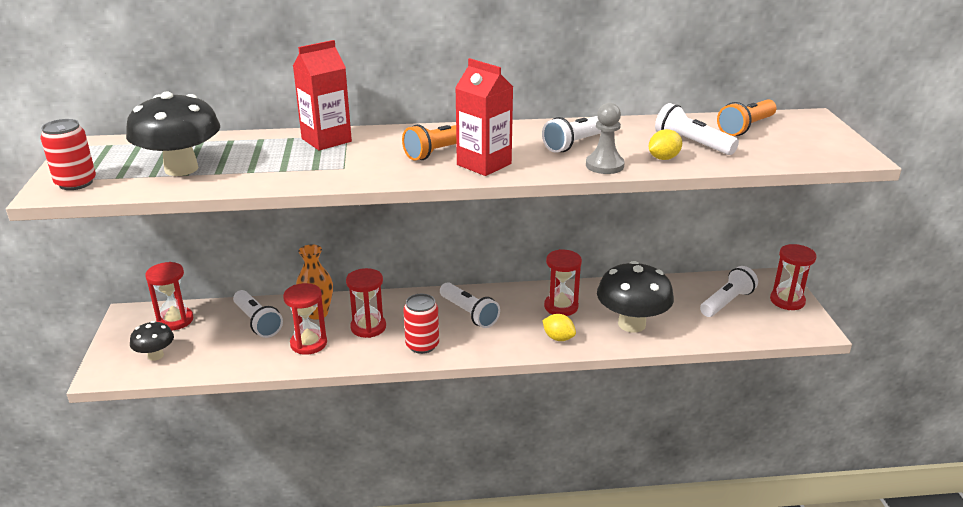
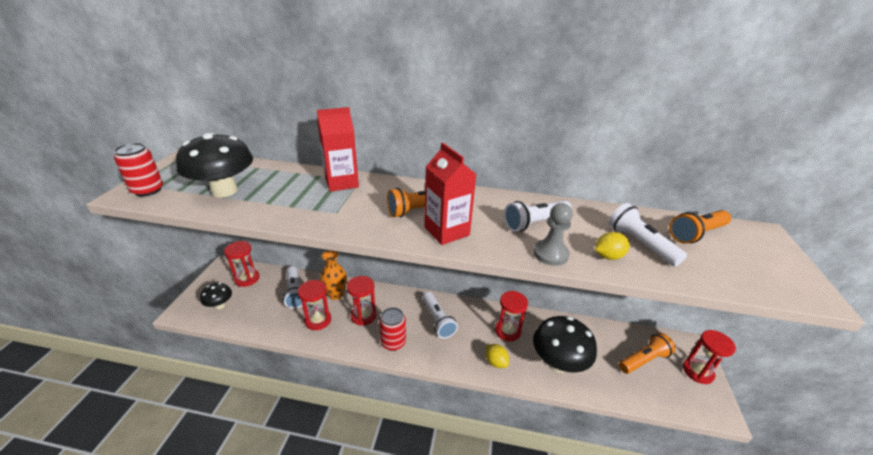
camera: 15 degrees right, 5 degrees up
white flashlight [700,266,758,317] -> orange flashlight [619,333,676,374]

